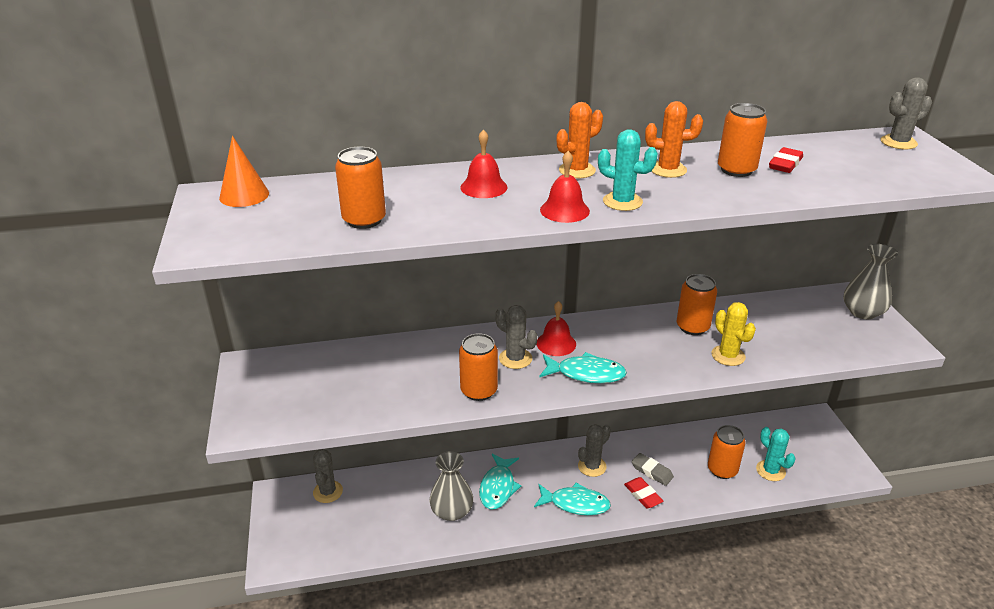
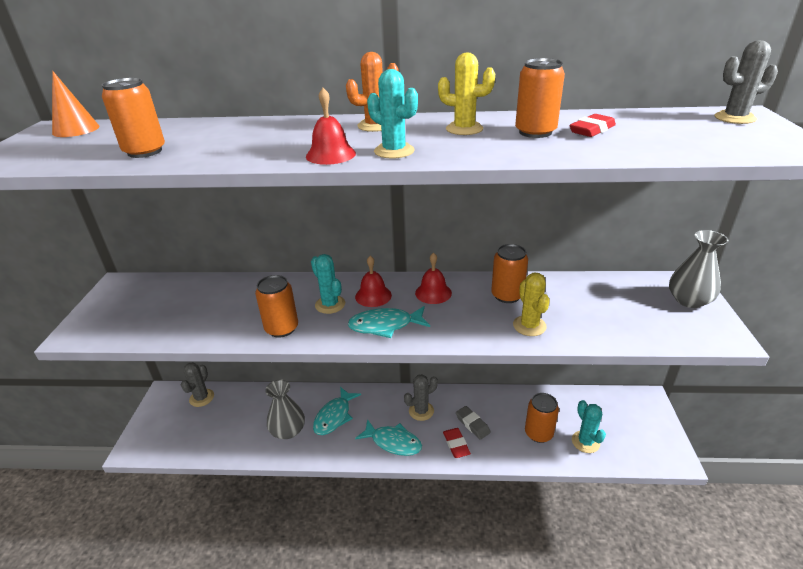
camera: 15 degrees right, 0 degrees up
red bell [460,129,507,198] -> red bell moved to [415,252,452,304]
grey cactus [495,305,537,369] -> turquoise cactus [311,254,345,314]
turquoise fish [540,352,627,383] -> turquoise fish turned 150 degrees clockwise [348,306,430,338]
orange cactus [645,101,703,178] -> yellow cactus [438,53,495,135]

